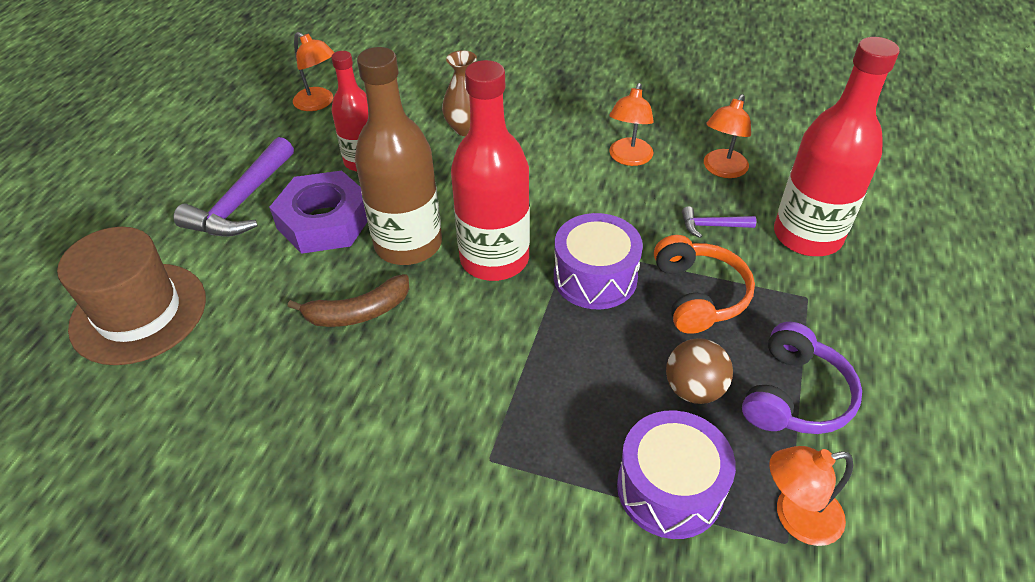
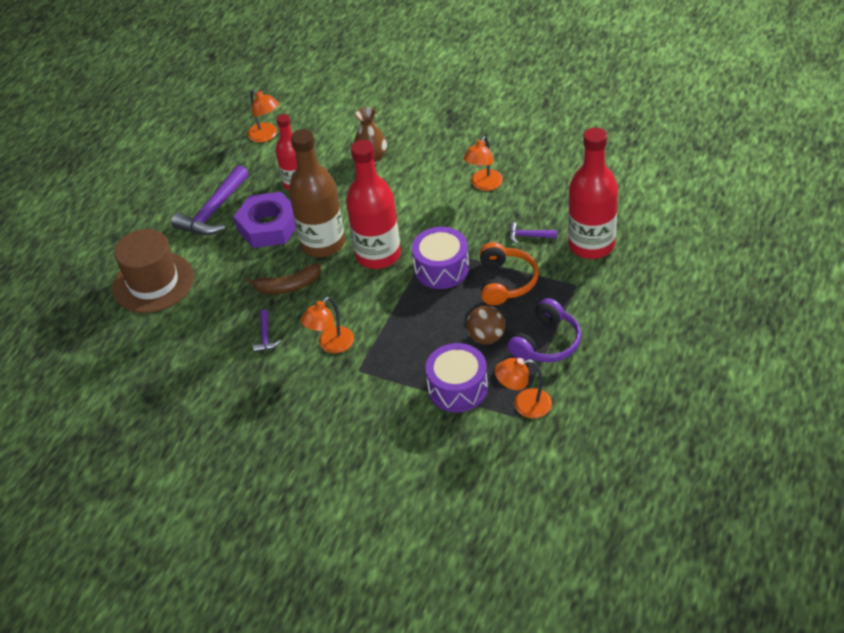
camera: 10 degrees right, 0 degrees up
orange lamp [704,94,751,178] -> orange lamp moved to [301,297,354,353]
none -> purple hammer [253,310,281,353]

